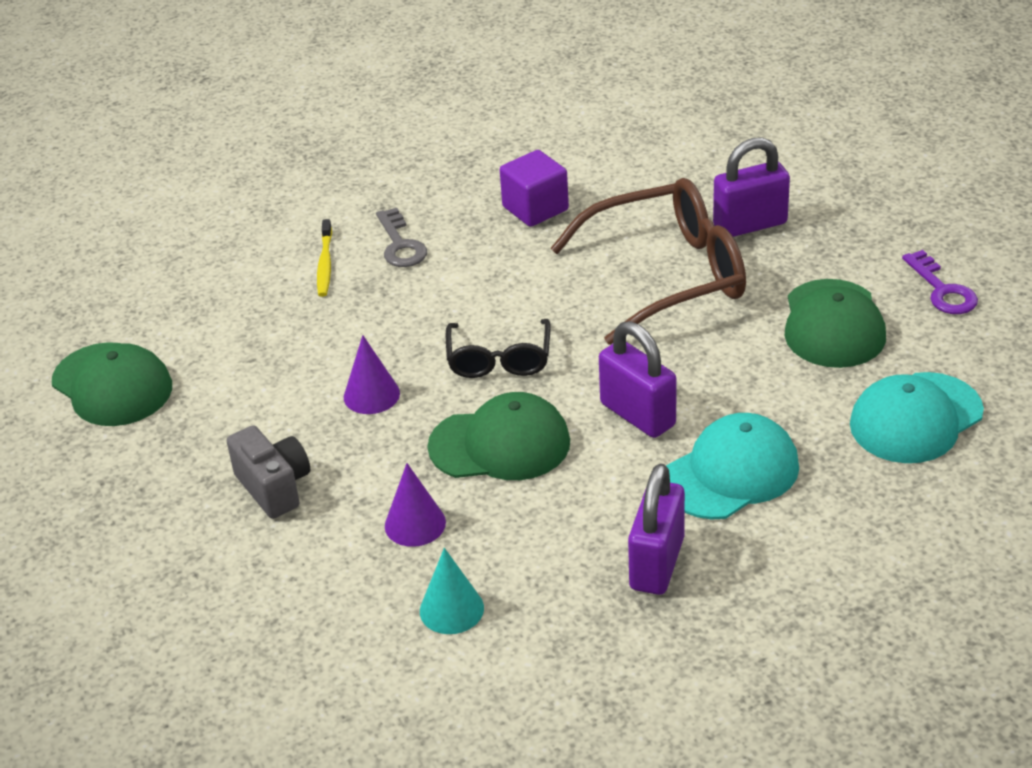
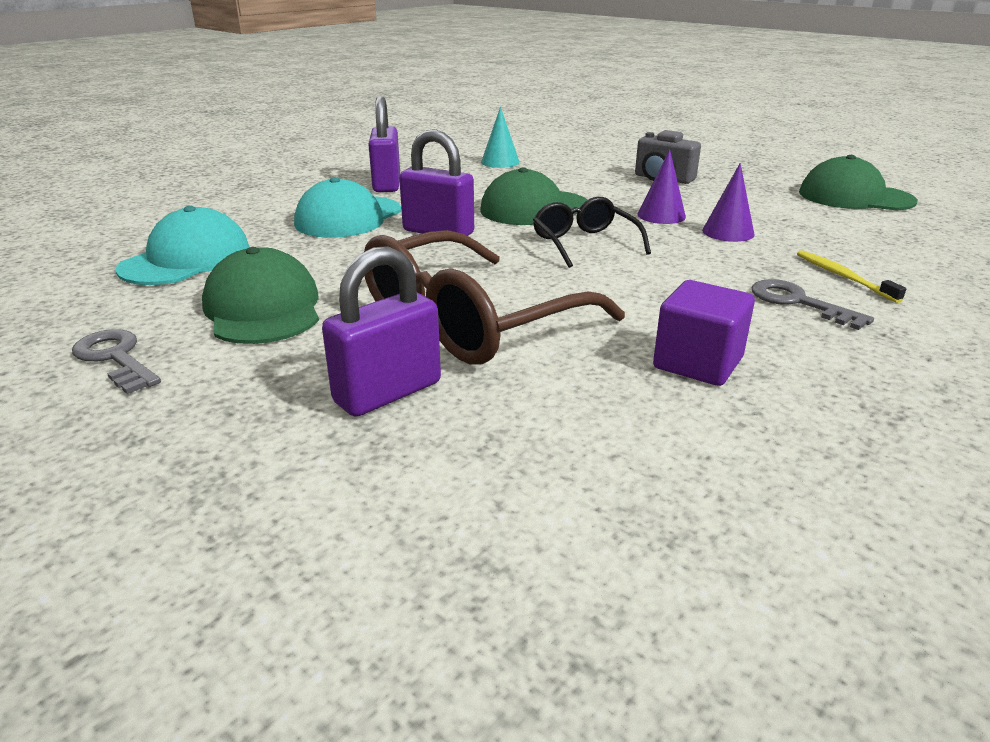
camera: 155 degrees right, 10 degrees down
purple cone [385,463,446,547] -> purple cone moved to [702,163,754,242]
purple key [902,250,978,314] -> grey key [72,329,161,394]

